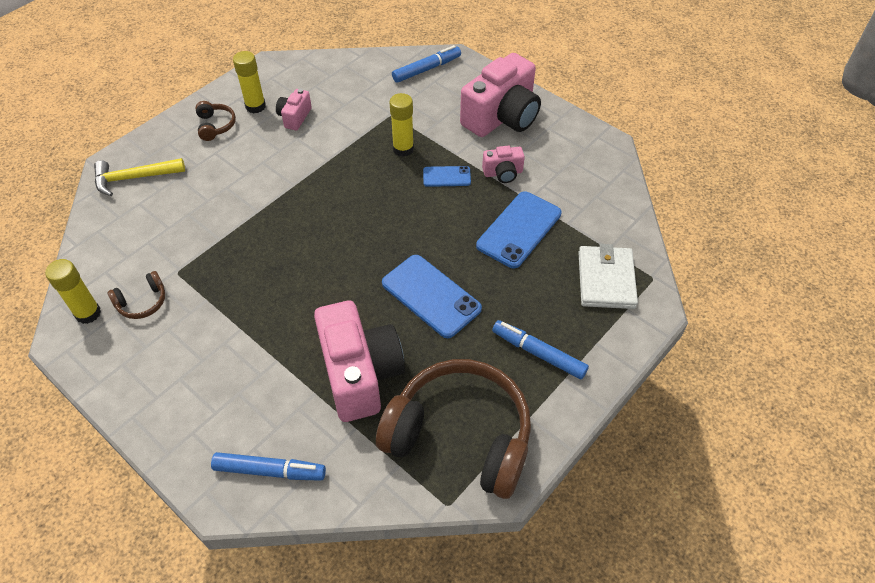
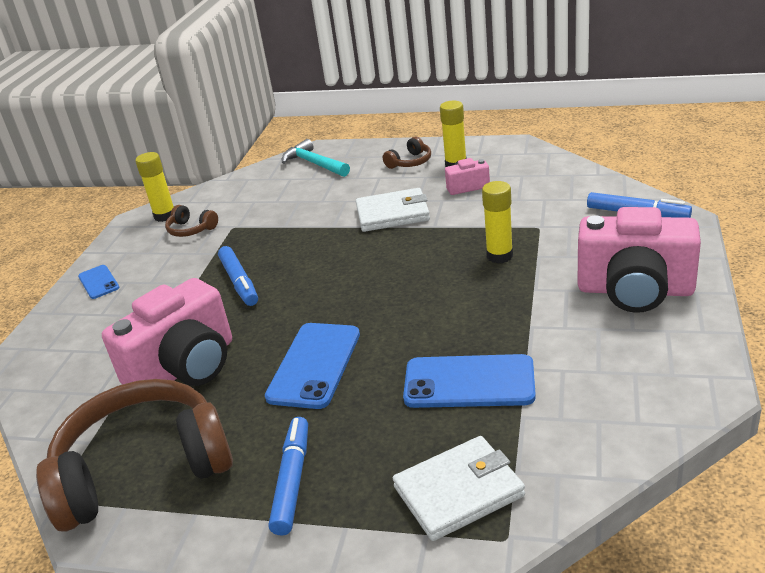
camera: 65 degrees right, 20 degrees down
yellow hammer [94,158,185,196] -> turquoise hammer [282,139,350,177]
blue marker [211,452,326,481] -> blue marker moved to [218,246,258,306]
brown headphones [376,359,531,499] -> brown headphones turned 105 degrees counterclockwise [36,379,233,531]
blue phone [423,166,471,187] -> blue phone moved to [78,265,119,299]
pink camera [482,146,525,183] -> none
none -> white wallet [356,188,430,232]

